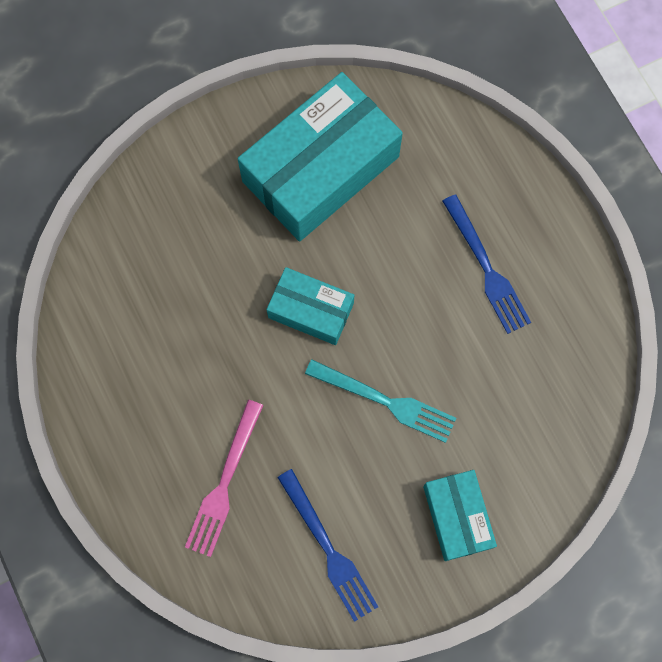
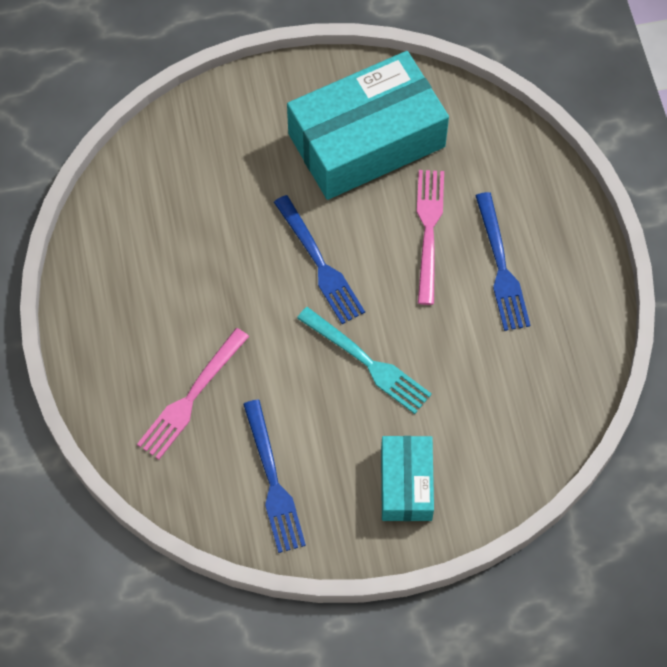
camera: 15 degrees right, 10 degrees down
turquoise box [266,267,354,345] -> blue fork [274,195,365,324]
none -> pink fork [417,170,444,305]

